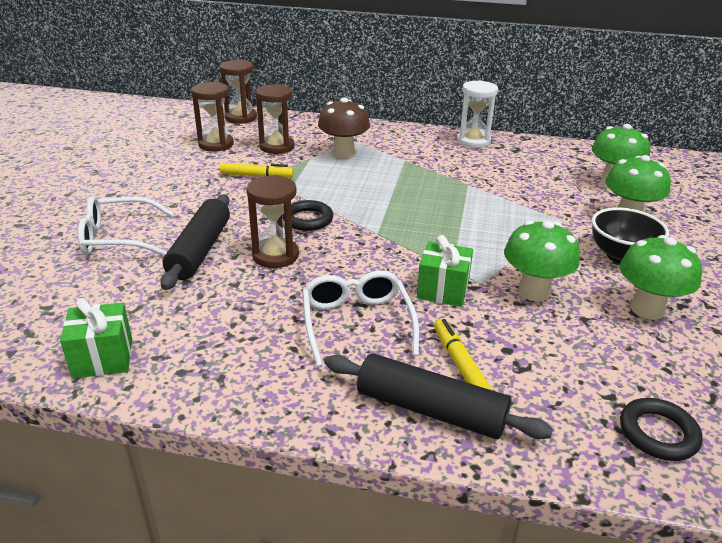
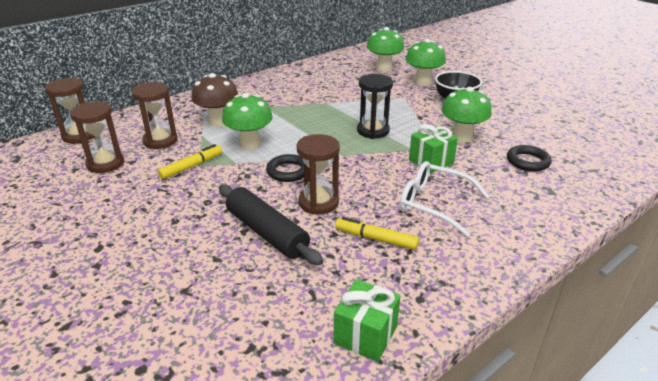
camera: 50 degrees left, 0 degrees up
white glasses [78,196,173,256] -> none
black rolling pin [325,354,553,439] -> none
yellow marker [434,319,493,391] -> yellow marker moved to [335,217,419,250]
white hourglass [457,80,498,148] -> none
green mushroom [620,235,702,320] -> green mushroom moved to [222,93,273,150]
black ring [620,398,703,461] -> black ring moved to [507,145,552,171]
none -> black hourglass [357,74,393,139]

